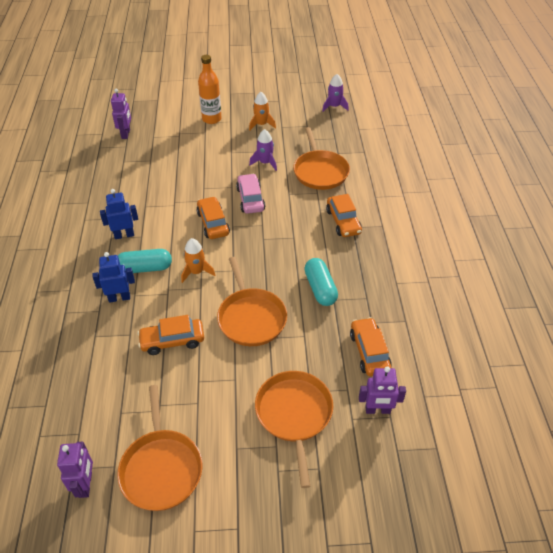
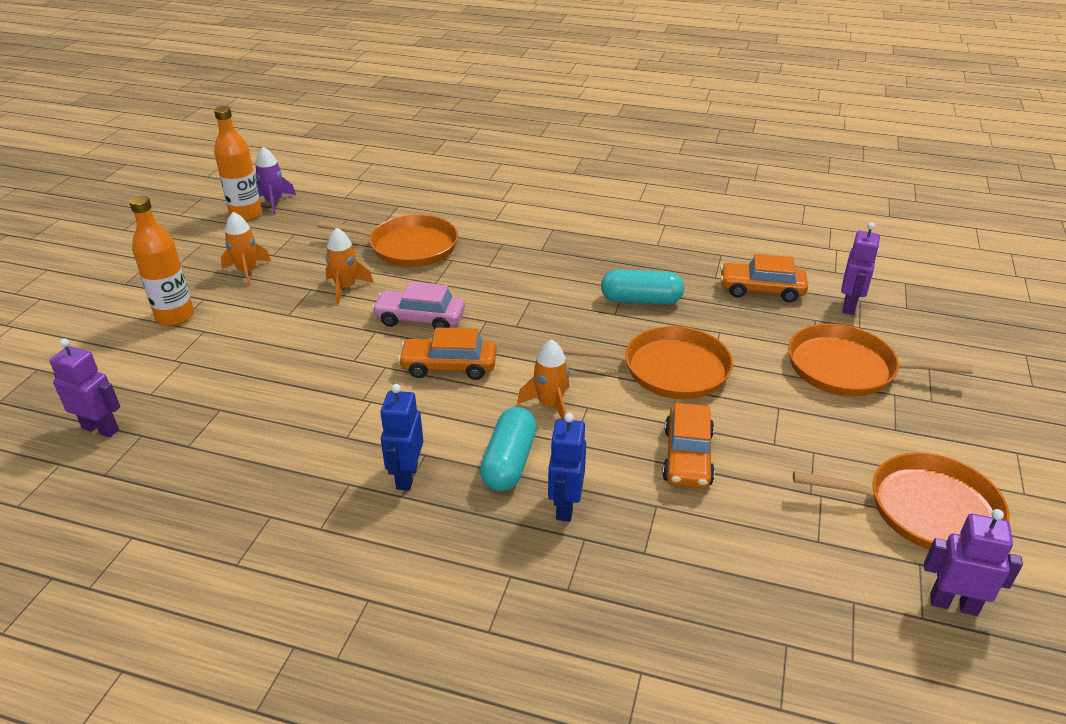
camera: 70 degrees left, 10 degrees down
purple rocket [249,129,277,171] -> orange rocket [325,227,374,304]
orange car [326,194,362,237] -> none
none -> orange bottle [214,106,262,221]

